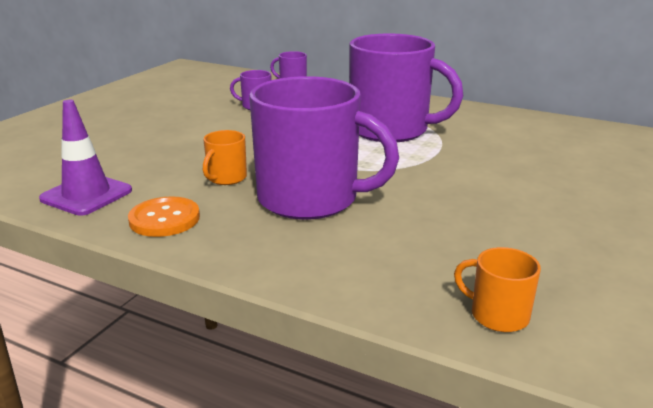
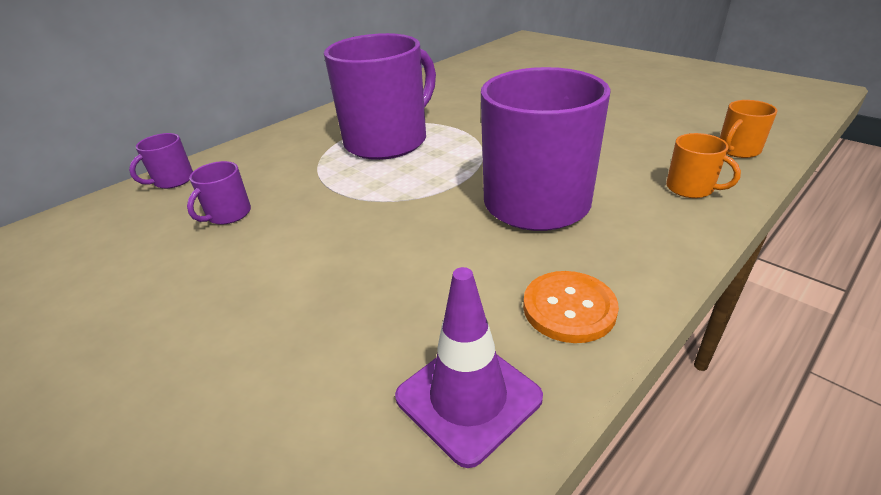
camera: 70 degrees left, 10 degrees up
orange mug [203,130,247,185] -> orange mug moved to [666,133,741,198]

